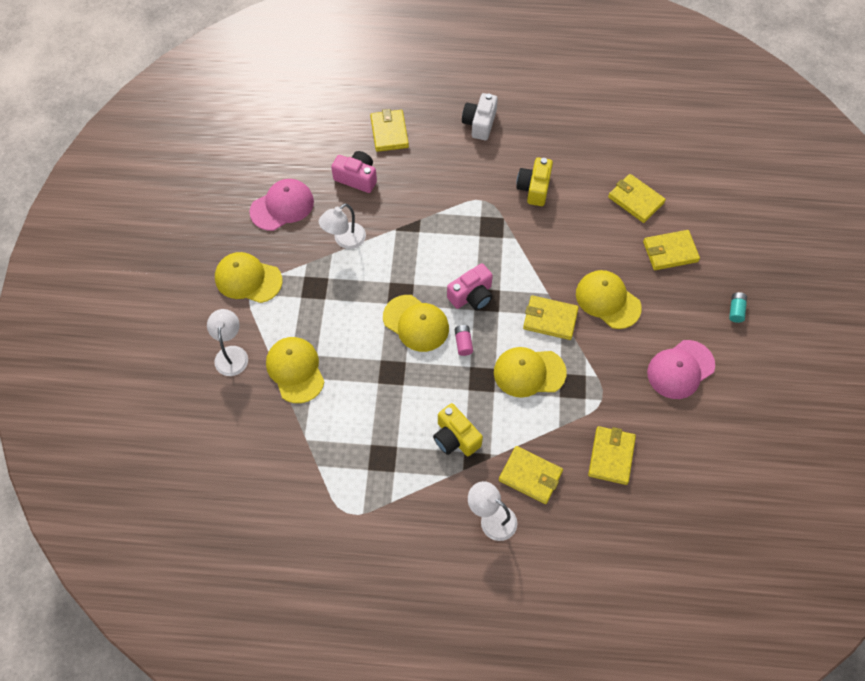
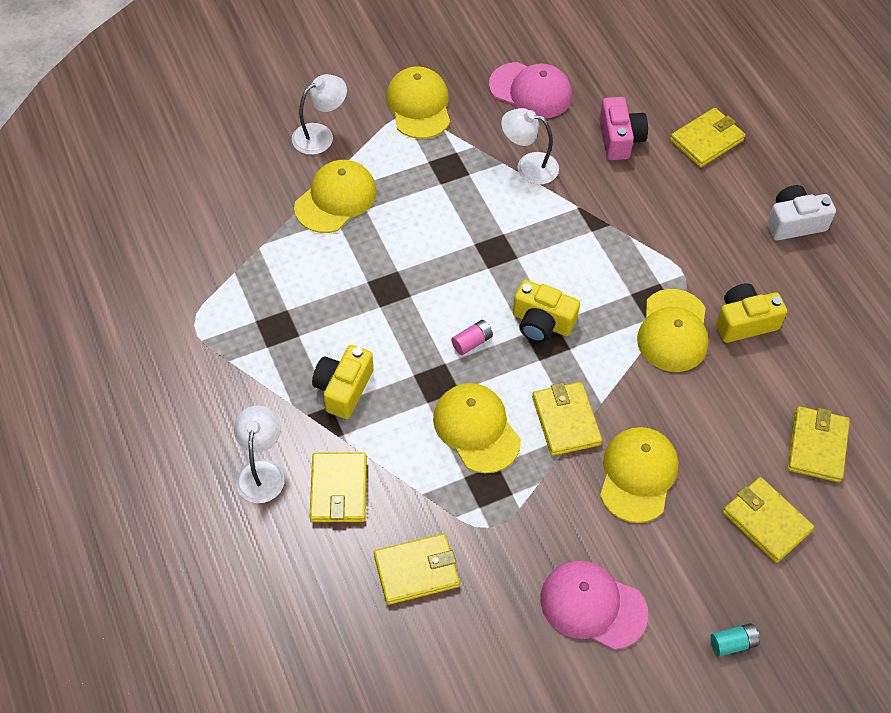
camera: 60 degrees right, 5 degrees down
yellow cap [383,295,449,352] -> yellow cap moved to [637,289,709,372]
pink camera [447,263,493,310] -> yellow camera [513,280,580,343]

